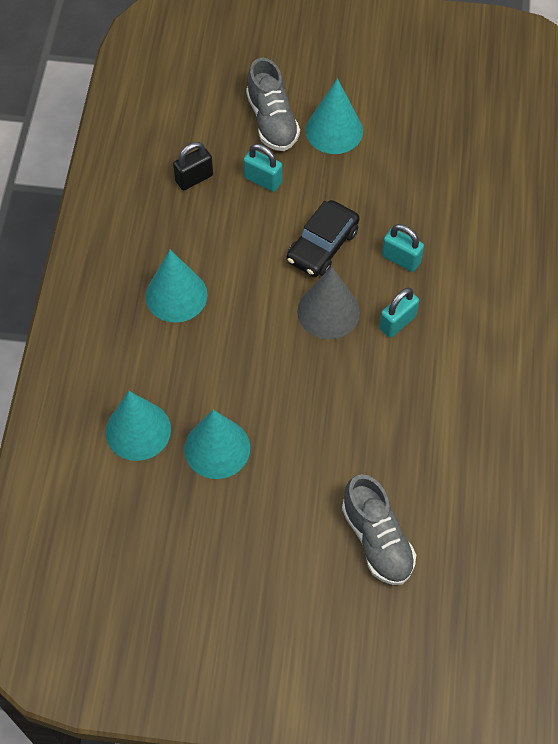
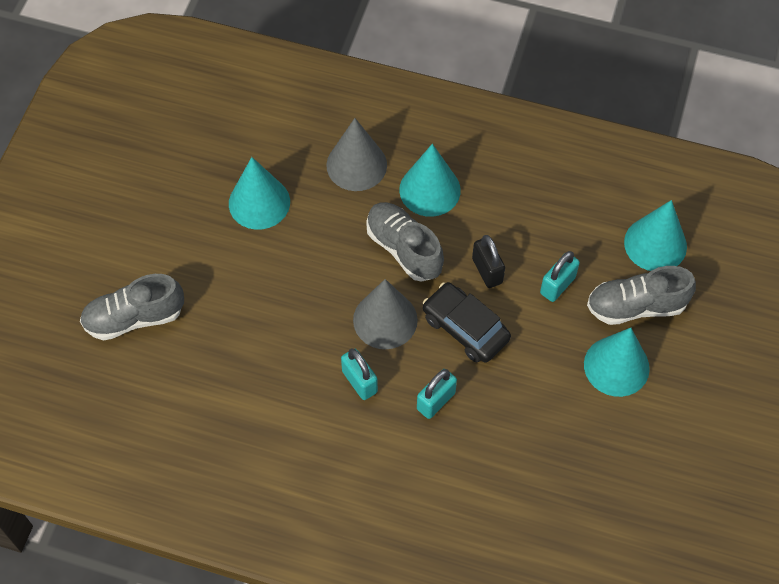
camera: 100 degrees right, 0 degrees up
turquoise cone [105,391,171,461] -> turquoise cone moved to [624,200,687,271]
black padlock [173,142,213,190] -> black padlock moved to [472,235,505,288]
none -> grey cone [326,118,387,191]
none -> grey shoe [366,202,444,282]

